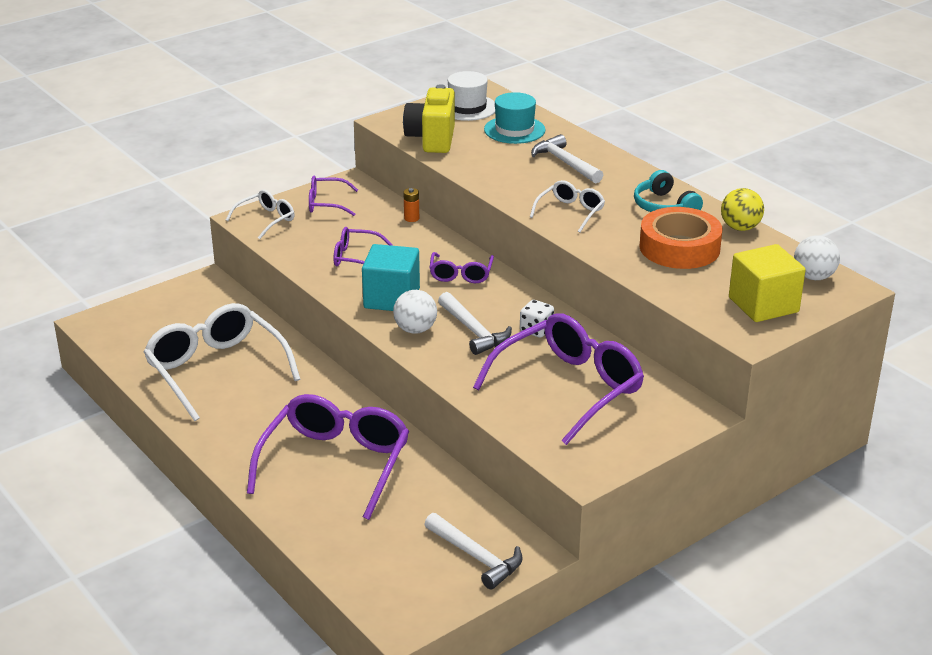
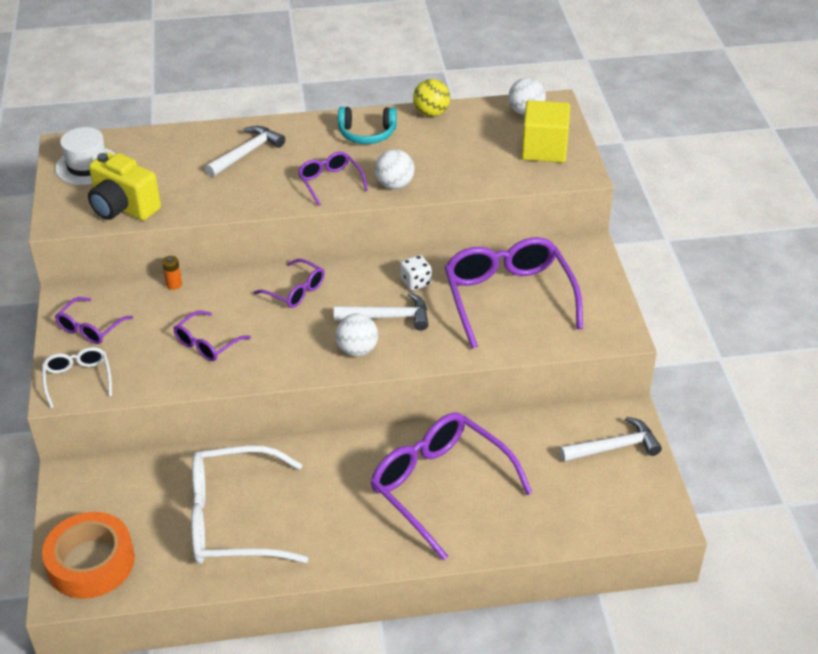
camera: 60 degrees left, 10 degrees up
turquoise cube [362,244,420,311] -> none
turquoise hat [484,92,546,144] -> none
white glasses [530,180,605,233] -> purple glasses [298,152,368,206]
white hammer [531,134,603,183] -> white hammer turned 135 degrees clockwise [205,126,285,177]
orange tape [639,207,723,269] -> orange tape moved to [42,512,135,599]
none -> white ball [375,149,414,189]

